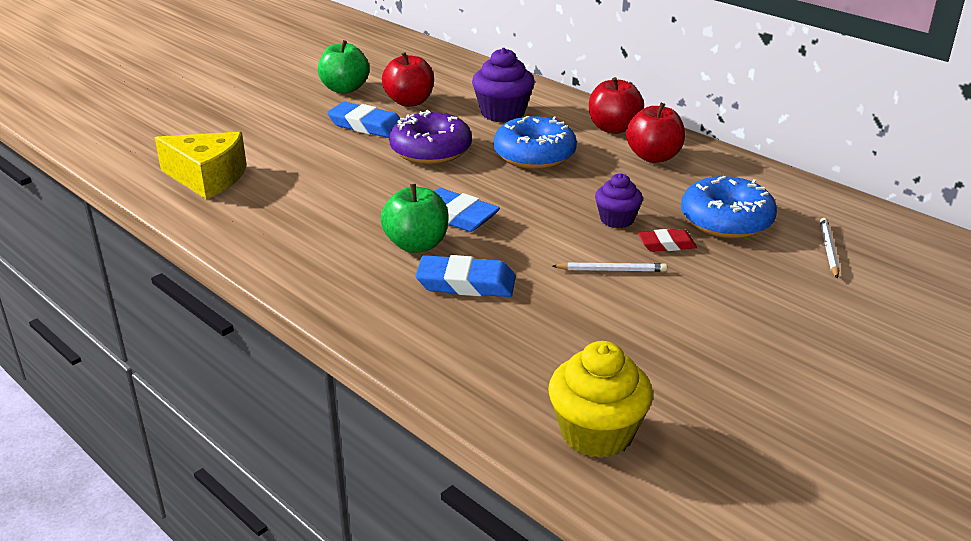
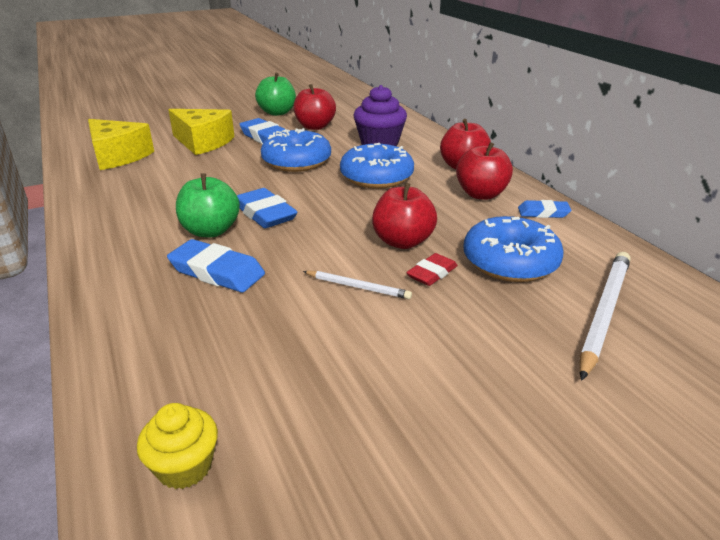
camera: 20 degrees right, 0 degrees up
purple donut [389,110,472,164] -> blue donut [261,128,331,172]
yellow cupcake [548,341,653,458] -> yellow cupcake [137,403,218,489], size x0.63
purple cupcake [595,173,643,228] -> red apple [372,183,437,249]
red eraser [638,229,697,252] -> red eraser turned 60 degrees counterclockwise [406,253,458,286]
white pencil [820,218,839,278] -> white pencil [580,252,631,381], size x1.82
none -> yellow cheese [168,109,235,155]
none -> blue eraser [518,200,571,218]

